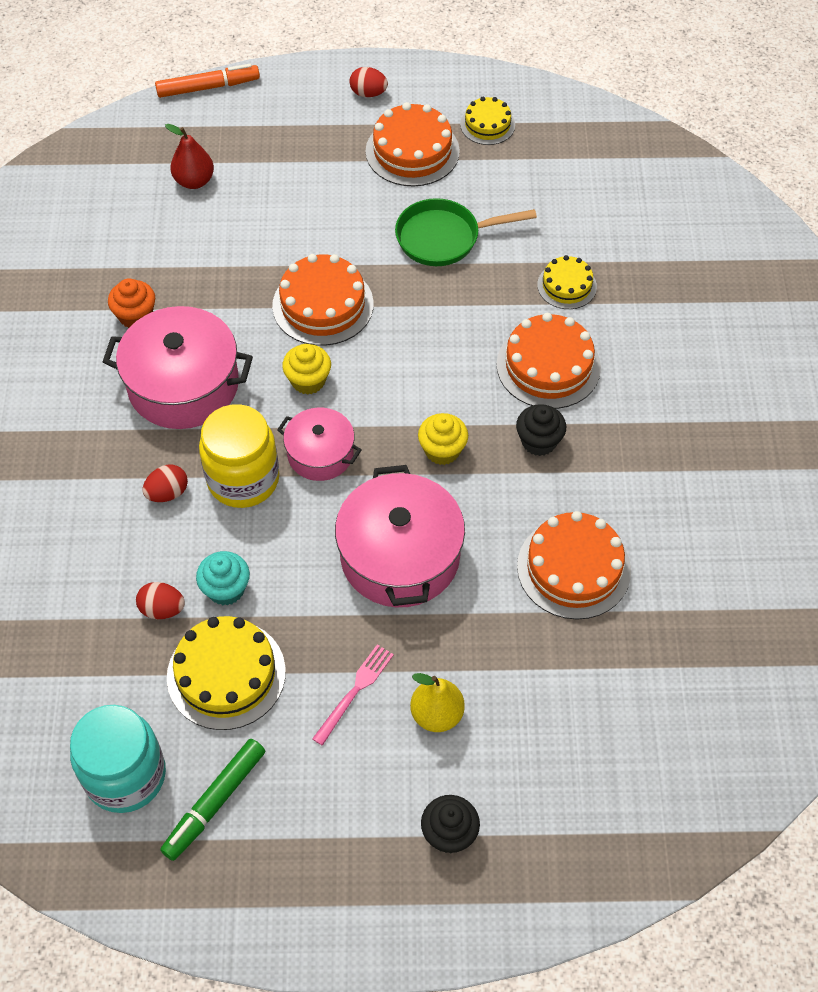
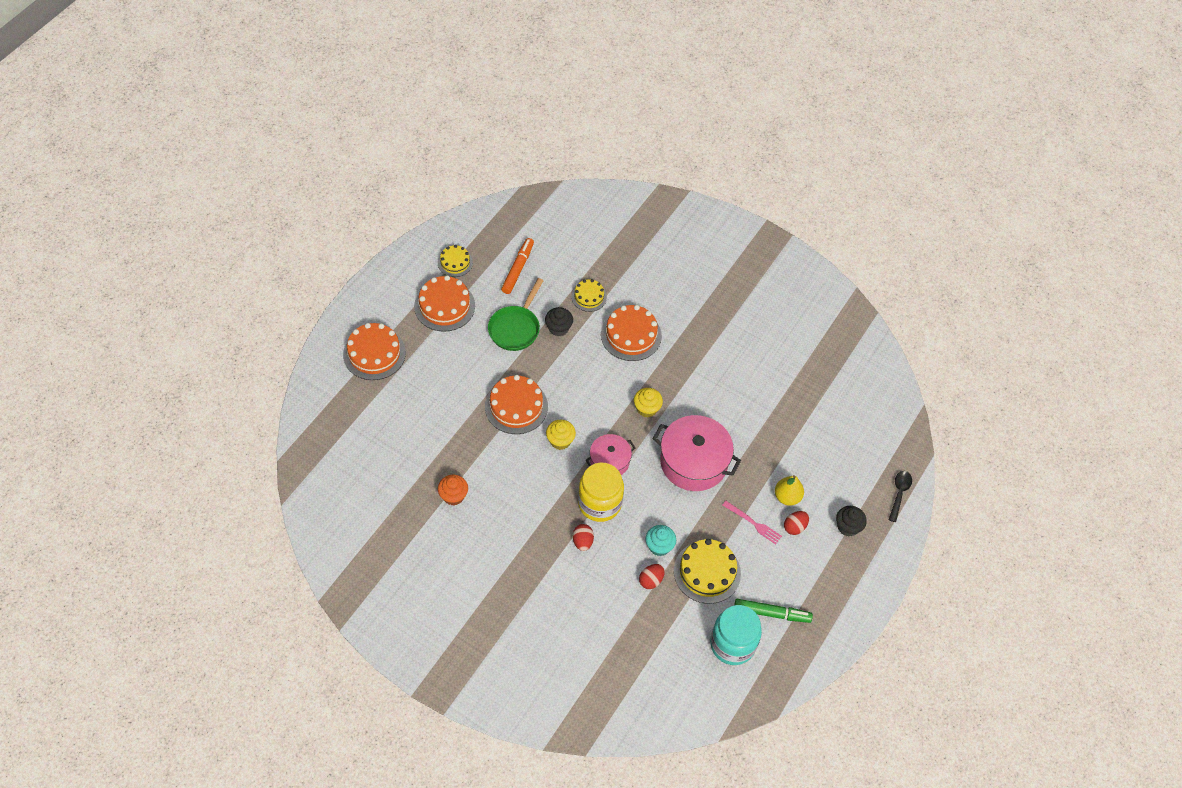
camera: 60 degrees left, 0 degrees up
pink pot [103,306,253,429] -> none
orange marker [155,64,260,98] -> orange marker moved to [501,238,534,294]
green marker [160,739,265,861] -> green marker turned 60 degrees counterclockwise [734,599,813,623]
red pear [165,124,214,189] -> none
pink fork [312,644,394,746] -> pink fork turned 150 degrees clockwise [722,501,782,545]
red egg [349,67,388,97] -> red egg moved to [784,511,809,535]
black cupcake [516,404,566,456] -> black cupcake moved to [545,307,573,336]
orange cake [517,511,631,620] -> orange cake moved to [343,323,406,380]
none -> black spoon [889,471,912,522]

